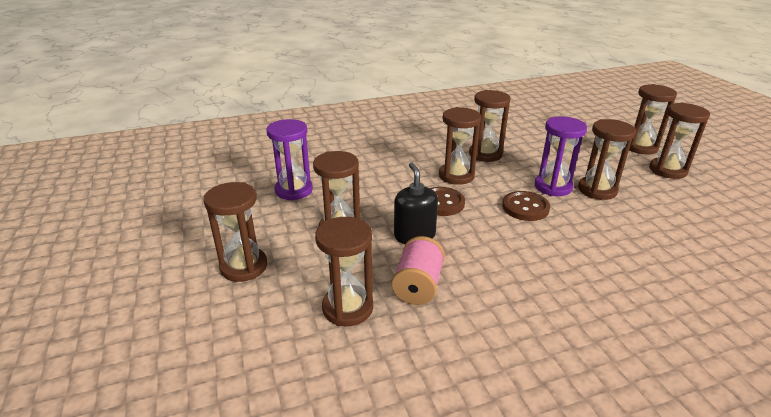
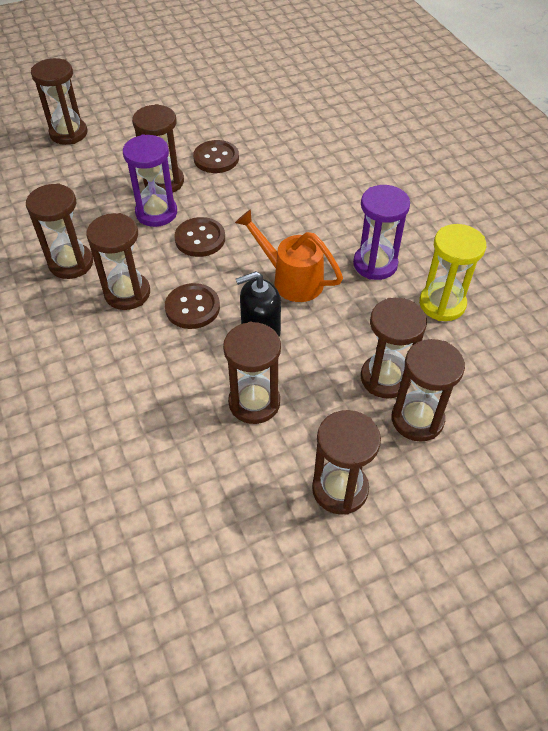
camera: 95 degrees left, 20 degrees up
purple hourglass [267,119,313,201] -> purple hourglass moved to [353,185,410,280]
pink spool [392,236,445,305] -> none
brown hourglass [649,103,710,179] -> brown hourglass moved to [392,339,465,442]
none -> brown button [193,140,239,173]
none -> orange watering can [235,209,343,302]
none -> yellow hourglass [419,224,486,321]

